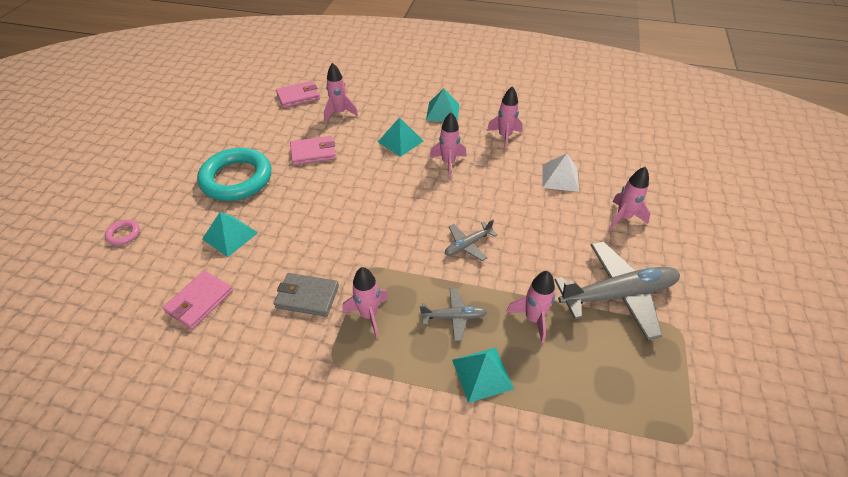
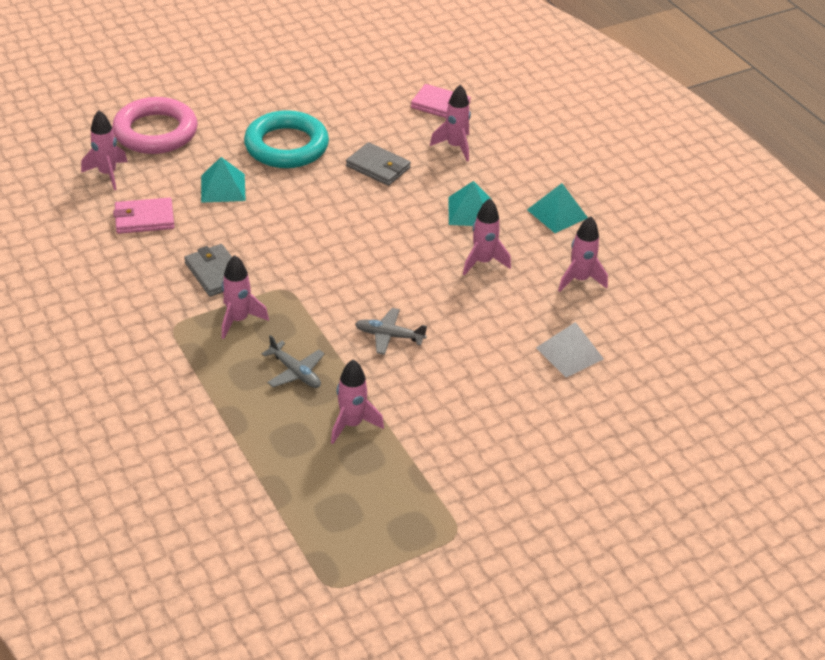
camera: 45 degrees right, 5 degrees down
pink ring [105,220,140,245] -> pink ring [112,97,198,154], size x2.44
pink wallet [290,136,336,165] -> grey wallet [346,142,411,186]
turquoise pyramid [452,347,514,403] -> none
grey plane [555,241,680,340] -> none
pink rocket [609,166,650,230] -> pink rocket moved to [81,110,128,190]

